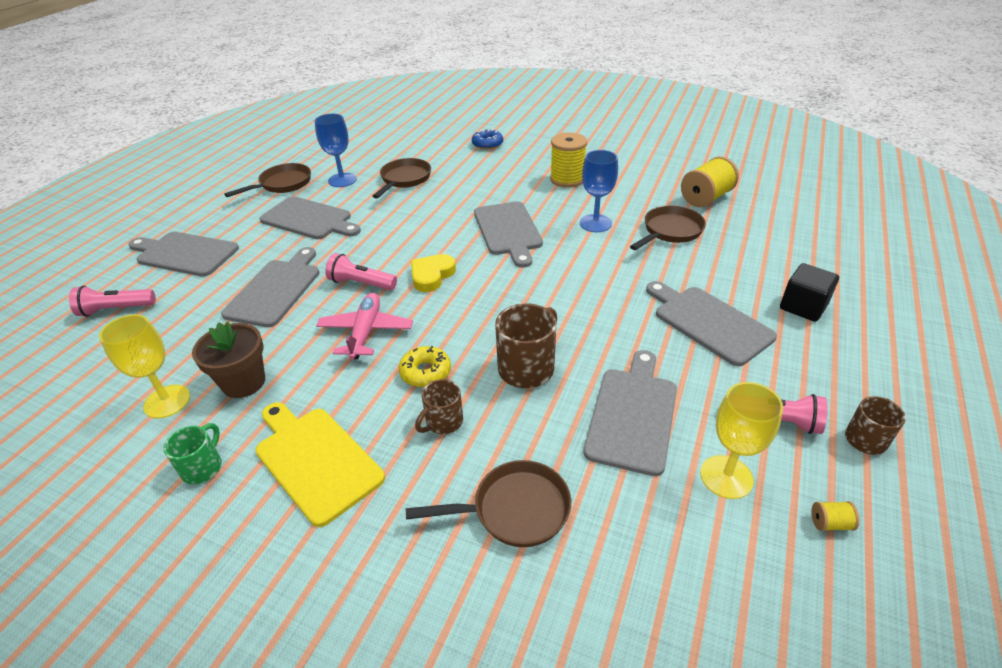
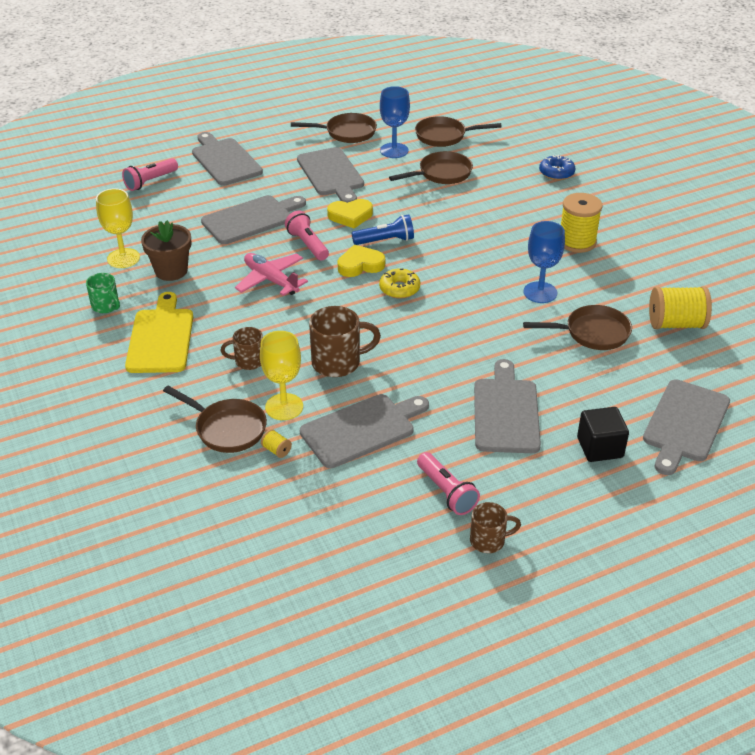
camera: 40 degrees right, 0 degrees up
pink flashlight [69,286,156,317] -> pink flashlight turned 75 degrees counterclockwise [122,158,178,191]
green mug [163,423,222,485] -> green mug turned 75 degrees clockwise [86,273,120,313]
pink plane [316,293,413,359] -> pink plane turned 90 degrees counterclockwise [235,253,308,296]
yellow donut [399,346,451,387] -> yellow donut moved to [379,268,420,299]
grey cutting board [474,201,543,268] -> grey cutting board moved to [643,379,730,475]
yellow goblet [700,382,783,499] -> yellow goblet moved to [260,331,303,420]
yellow spool [811,501,860,531] -> yellow spool moved to [261,429,292,458]
none -> yellow heart [327,199,373,228]
none -> blue flashlight [352,214,414,245]
none -> brown pan [415,116,502,147]

